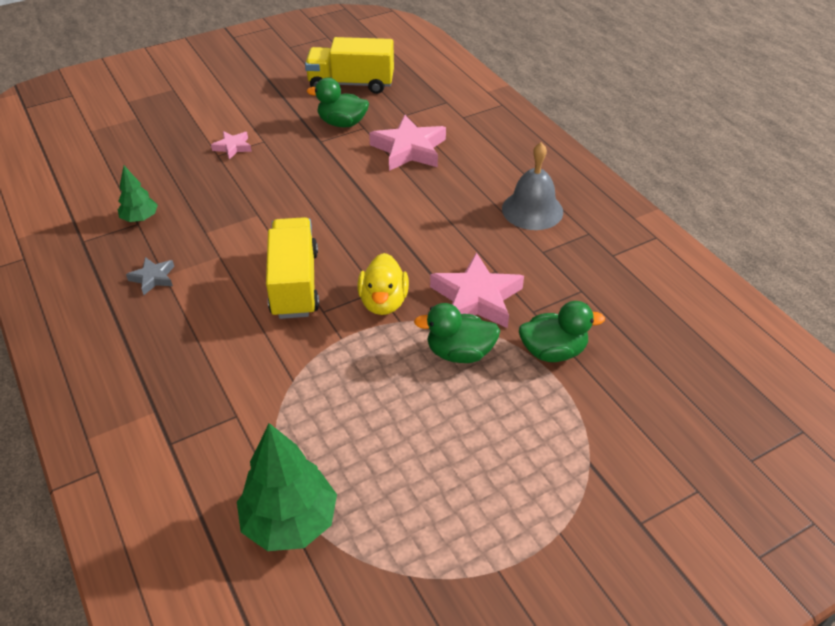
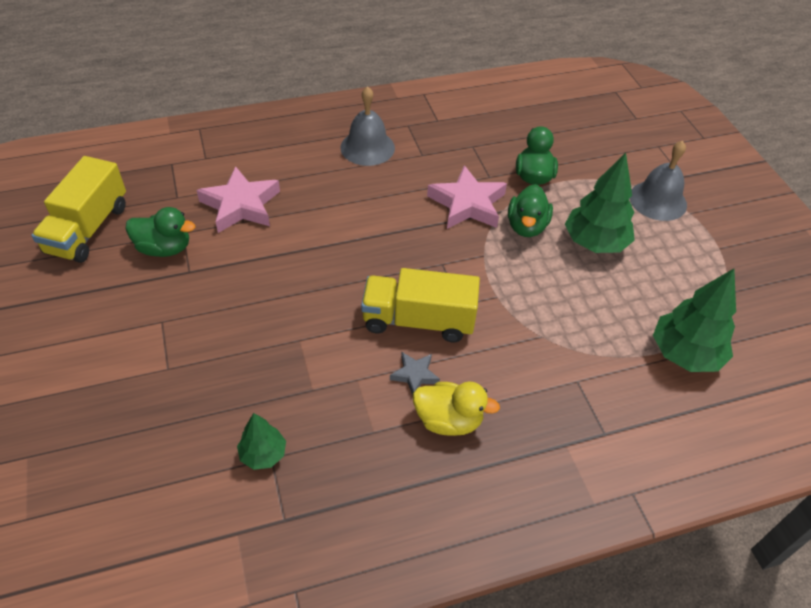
camera: 80 degrees left, 5 degrees up
grey star [126,257,174,295] -> grey star moved to [390,352,440,395]
pink star [211,131,252,160] -> none
green duck [307,78,369,128] -> green duck turned 105 degrees counterclockwise [126,207,195,257]
yellow duck [358,253,409,315] -> yellow duck moved to [413,381,500,436]
none -> green tree [565,153,635,253]
none -> grey bell [629,141,687,221]

